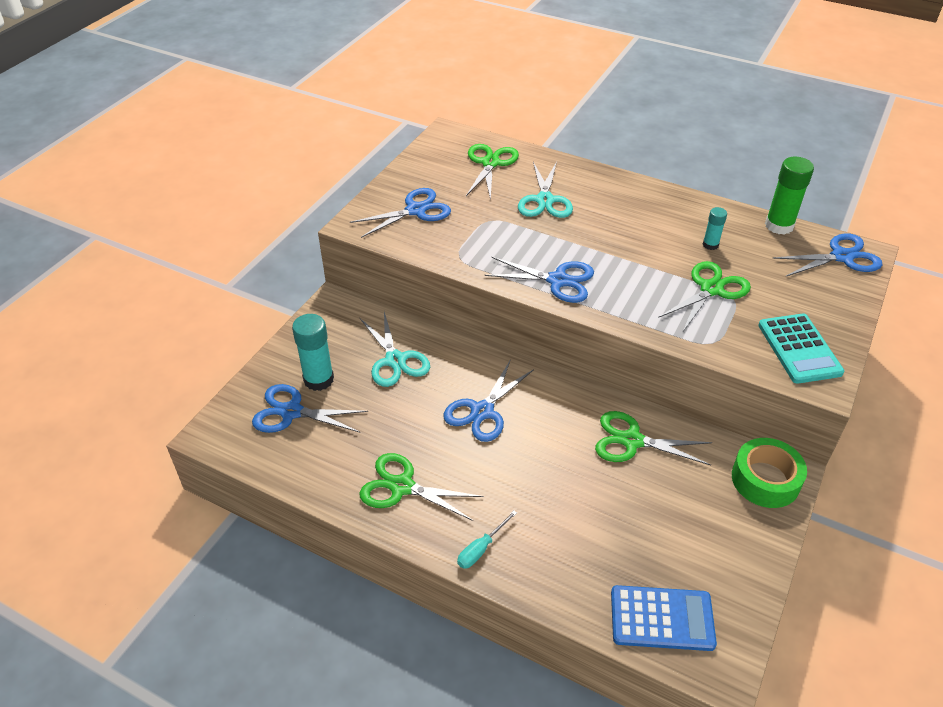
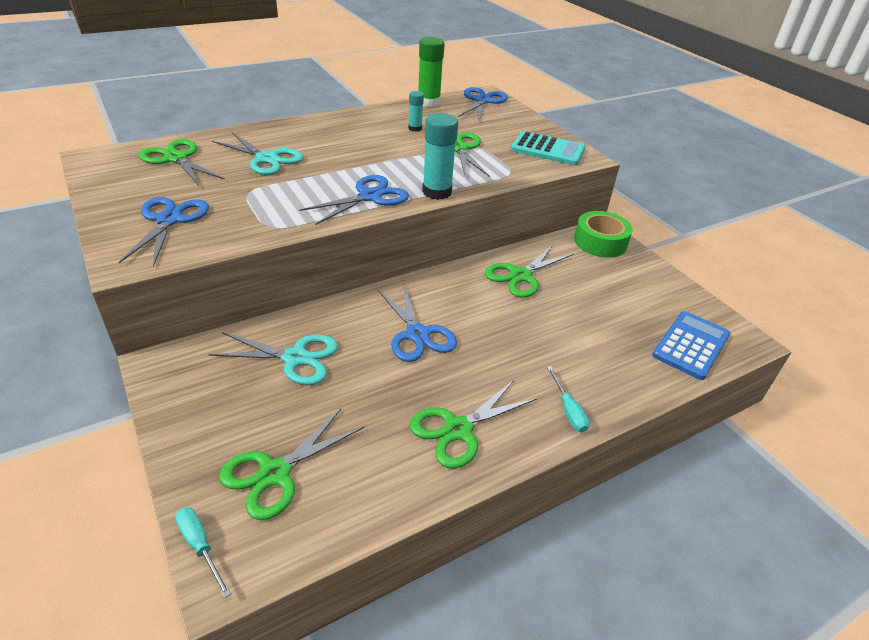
camera: 60 degrees left, 5 degrees down
blue scissors [252,384,368,433] -> green scissors [219,409,364,520]
turquoise glue stick [292,314,334,391] -> turquoise glue stick moved to [422,113,458,200]
none -> turquoise screwdriver [175,507,231,598]

